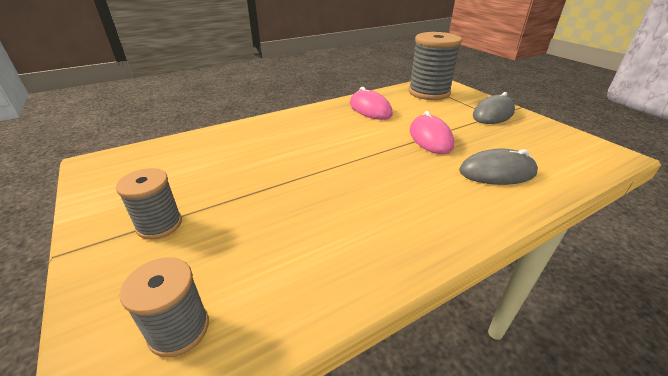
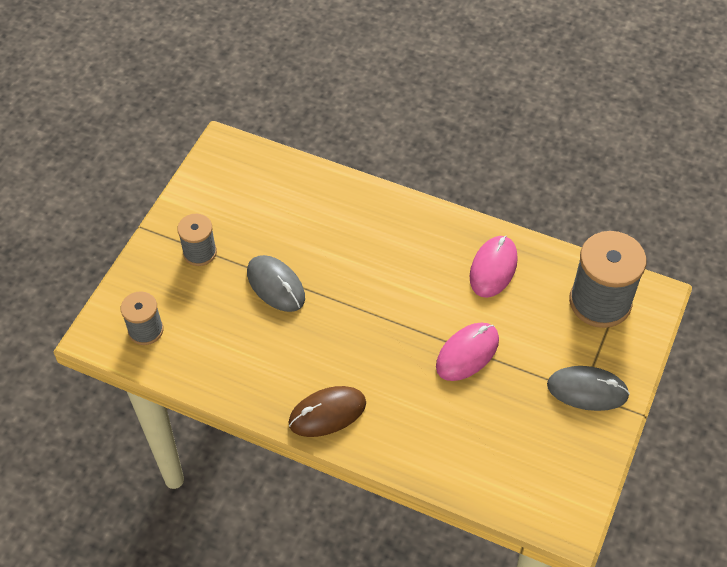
camera: 55 degrees right, 20 degrees up
grey mouse [459,149,538,185] -> grey mouse moved to [247,255,305,312]
none -> brown mouse [288,386,366,437]

